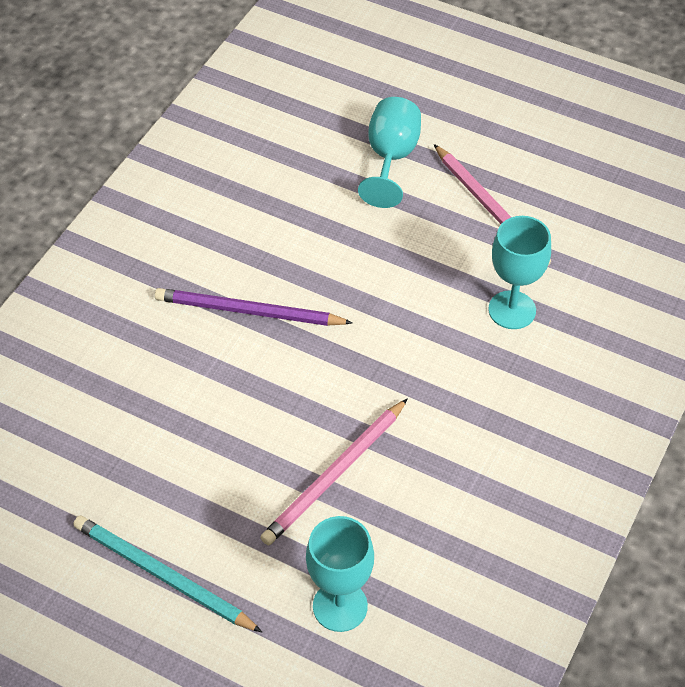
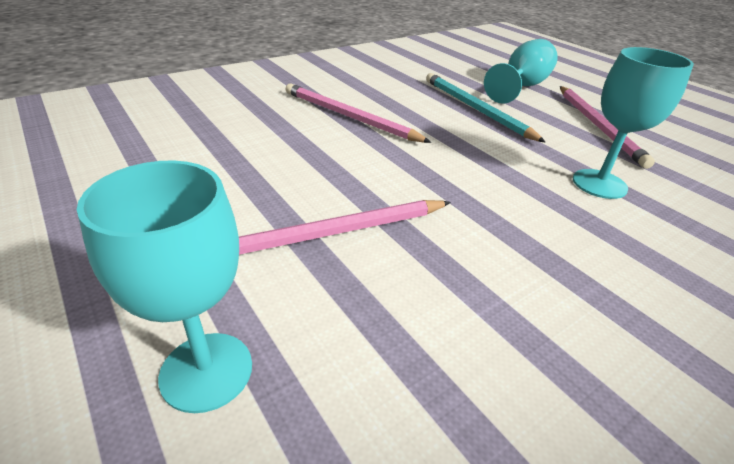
camera: 25 degrees right, 15 degrees down
turquoise pencil [73,515,262,632] -> turquoise pencil moved to [426,73,546,143]
purple pencil [155,288,353,326] -> pink pencil [286,84,431,143]

